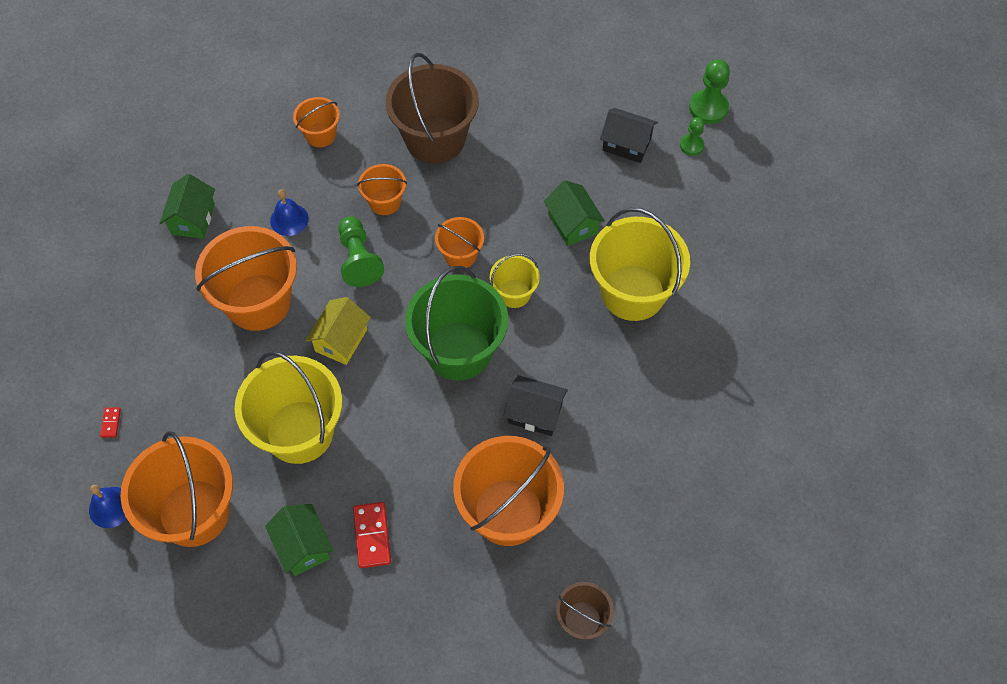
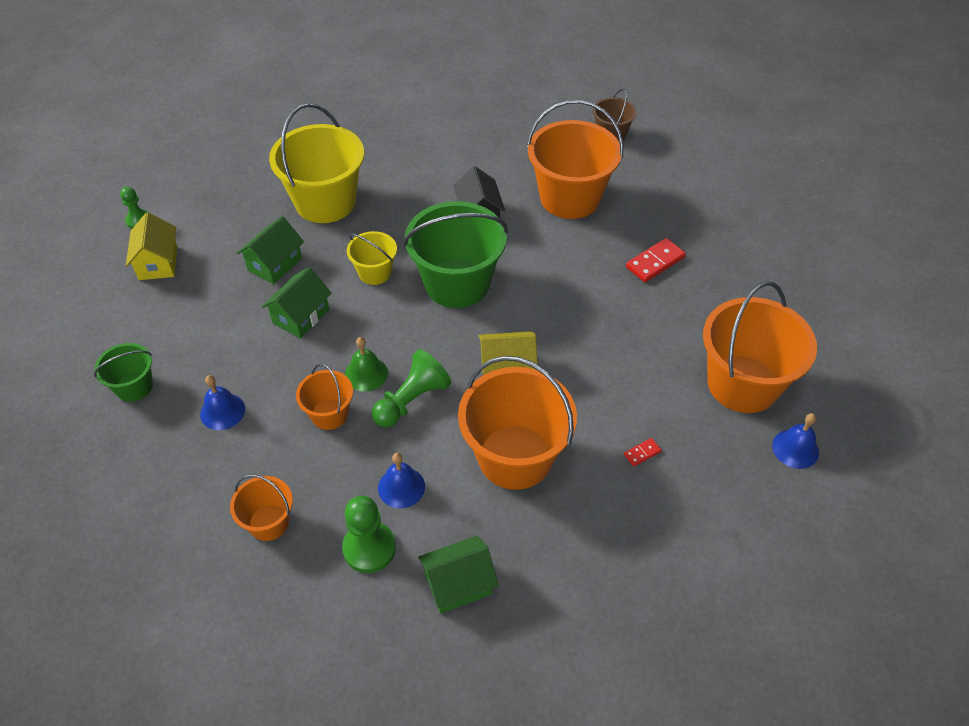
camera: 120 degrees left, 10 degrees down
red domino [100,407,121,438] -> red domino moved to [624,438,662,467]
yellow bucket [234,351,342,464] -> none
green house [265,504,333,576] -> green house moved to [262,267,332,338]
brown bucket [386,53,479,164] -> blue bell [200,375,245,430]
orange bucket [435,217,484,268] -> none
black house [600,108,658,163] -> yellow house [126,212,177,280]
green pawn [689,59,730,124] -> green pawn moved to [342,496,396,573]
none -> green bucket [94,343,153,402]
none -> green bell [345,337,388,392]

